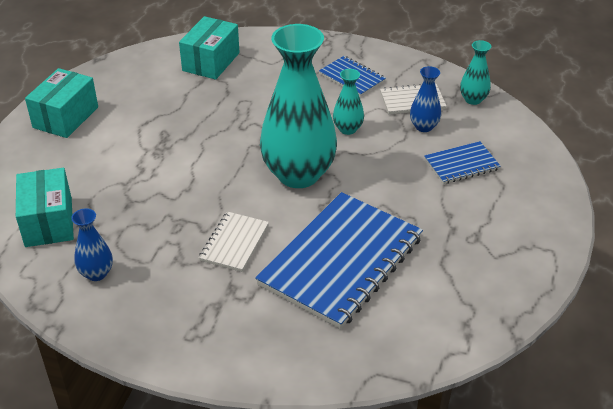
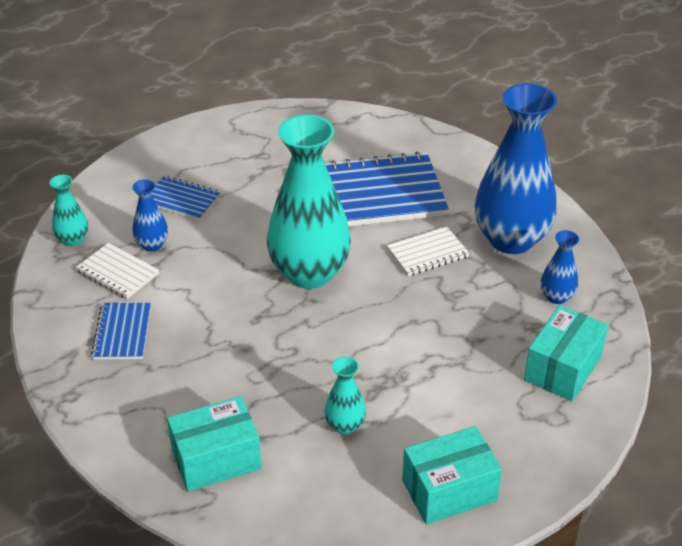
camera: 135 degrees left, 0 degrees up
turquoise vase [333,69,364,135] -> turquoise vase moved to [324,356,366,434]
none -> blue vase [475,83,557,254]

